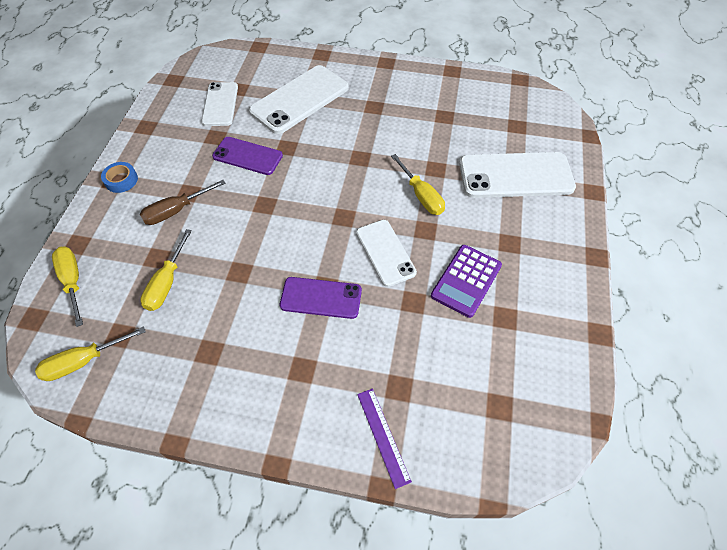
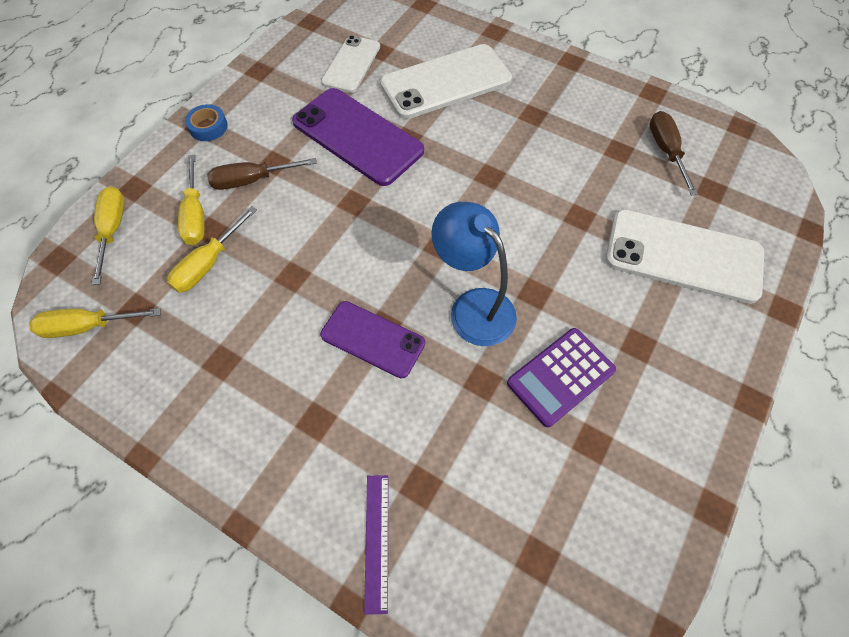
camera: 20 degrees right, 5 degrees up
purple phone [212,137,283,175] -> purple phone [292,88,424,186], size x1.62
white phone [356,220,417,287] -> blue lamp [431,202,517,346]
yellow screwdriver [391,154,445,215] -> yellow screwdriver moved to [178,155,205,245]
none -> brown screwdriver [649,111,698,196]

